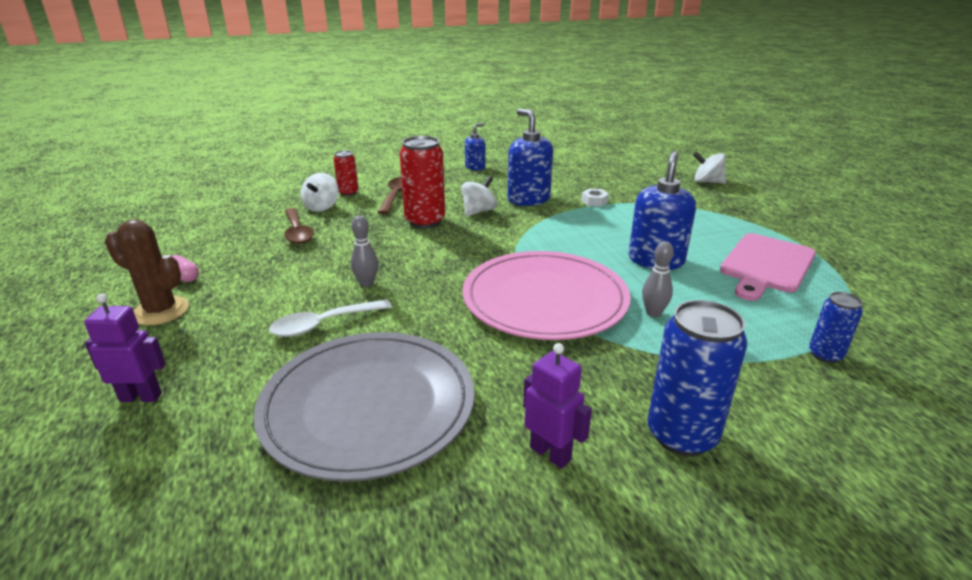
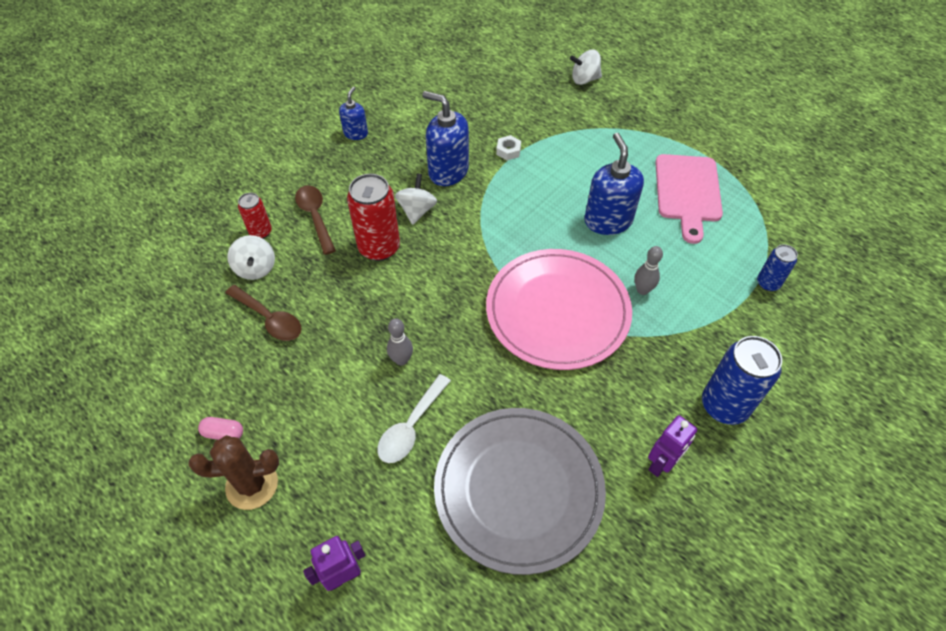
camera: 30 degrees left, 25 degrees up
purple robot [523,343,592,468] -> purple robot turned 120 degrees clockwise [648,415,697,477]

